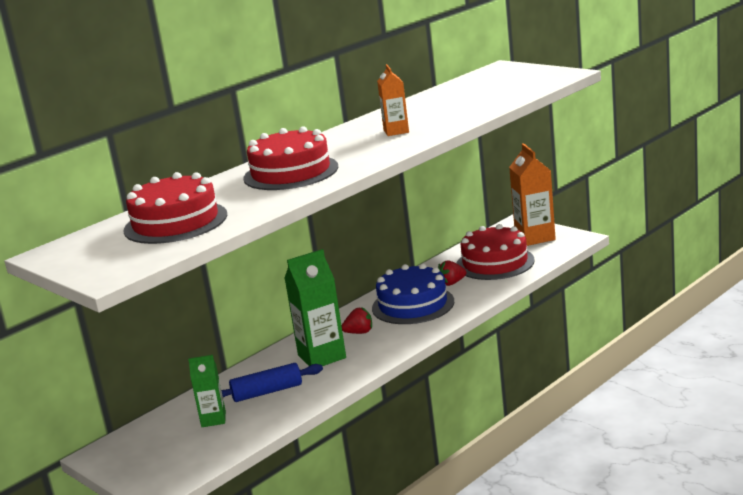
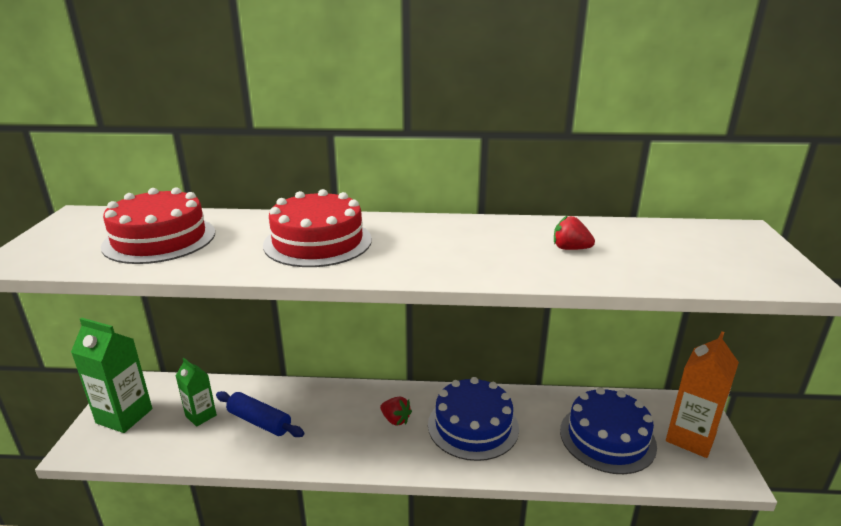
camera: 45 degrees right, 5 degrees up
green carton [285,249,346,366] -> green carton moved to [71,318,152,433]
orange carton [377,64,409,136] -> none
red strawberry [438,260,466,286] -> red strawberry moved to [554,215,595,250]
red cake [457,224,535,280] -> blue cake [560,387,657,474]

